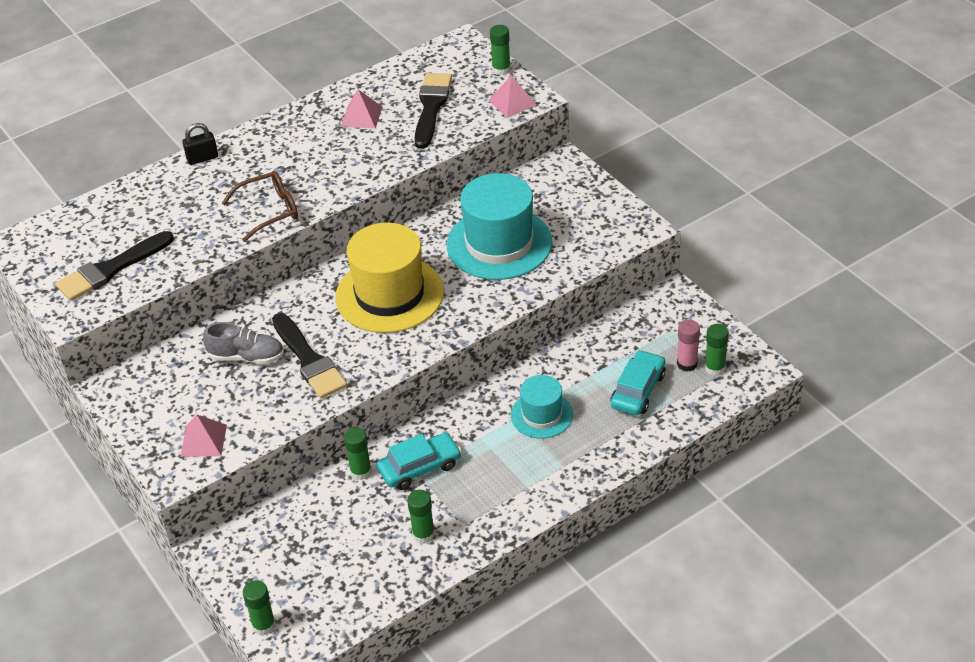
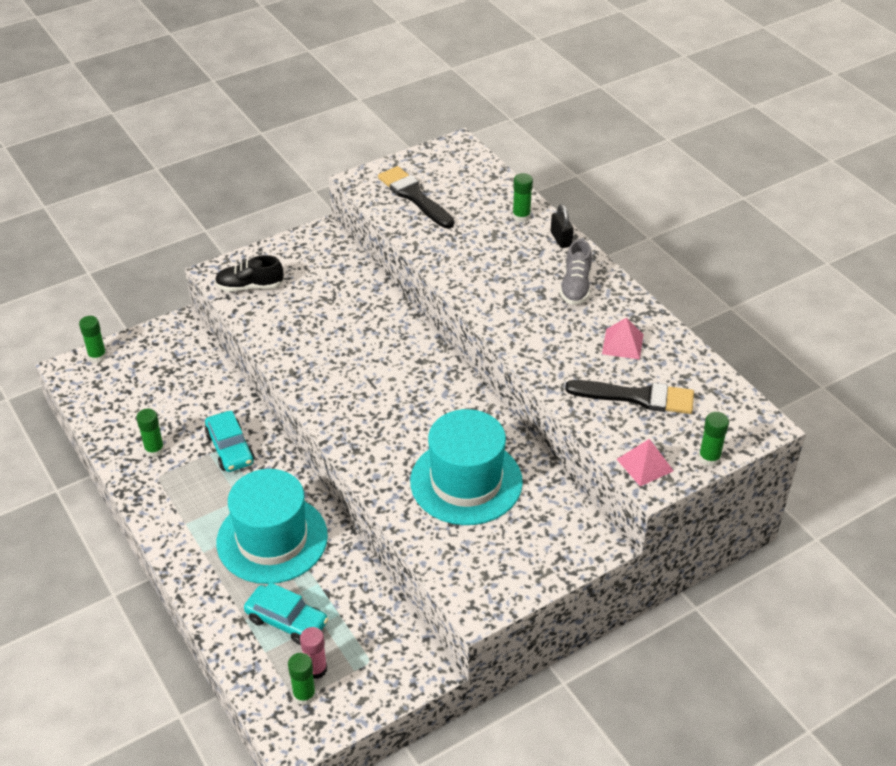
camera: 90 degrees right, 0 degrees up
pink pyramid [180,414,227,457] -> black shoe [215,255,284,292]
grey shoe [203,322,284,364] -> grey shoe moved to [560,239,592,305]
brown glasses [222,171,298,242] -> none
black brush [272,313,347,399] -> none
yellow hat [335,223,444,333] -> none
green glue stick [344,427,372,480] -> green glue stick moved to [512,173,533,222]
turquoise hat [511,375,573,438] -> turquoise hat [217,469,328,584], size x1.80

